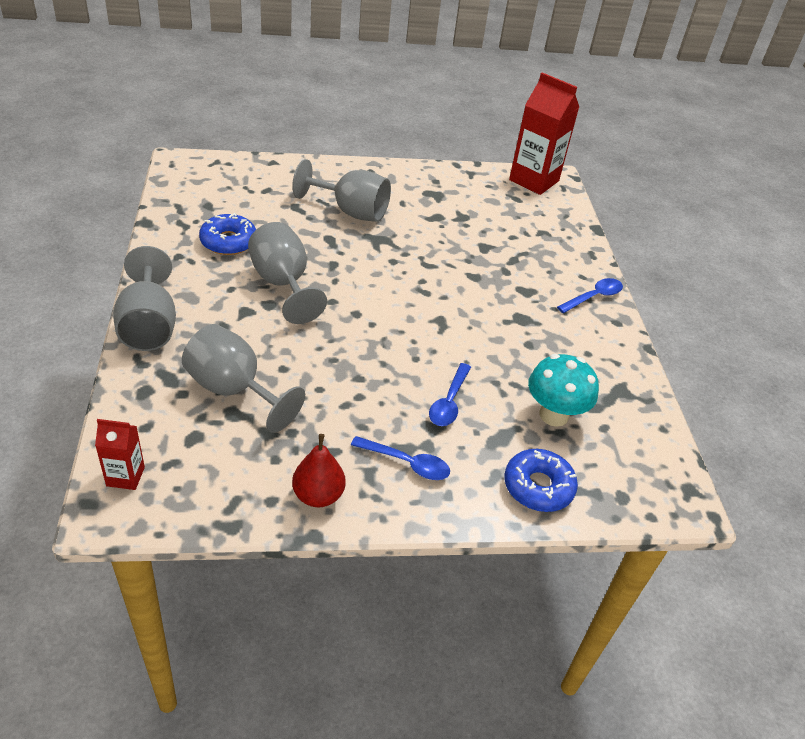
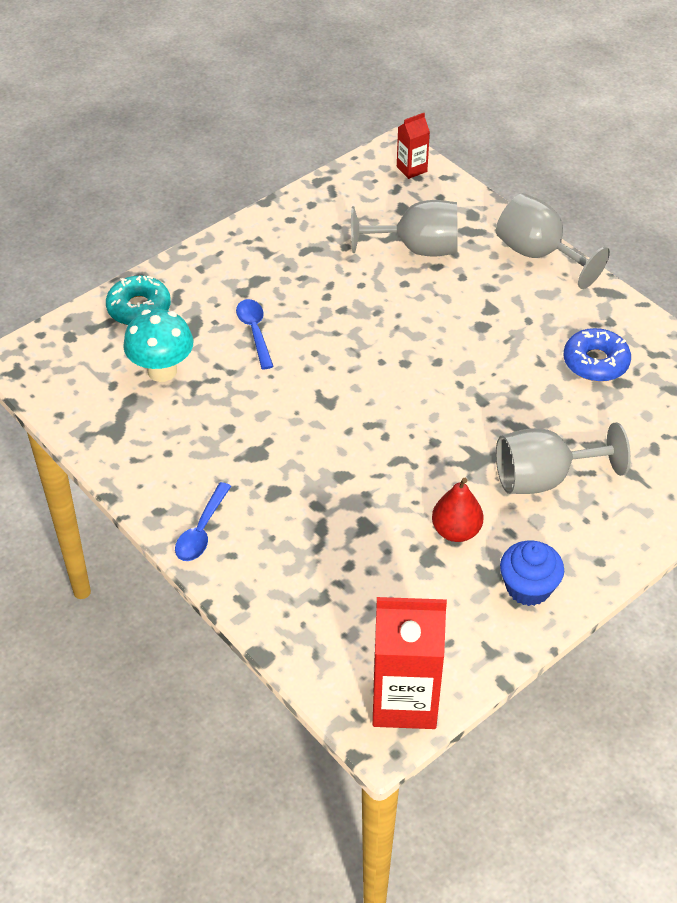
camera: 150 degrees right, 5 degrees up
grey goblet [248,222,327,324] -> none
red pear [292,434,346,507] -> red pear moved to [432,478,484,542]
blue spoon [351,436,450,480] -> none
blue donut [504,449,578,512] -> turquoise donut [106,276,171,325]
none -> blue cupcake [500,541,564,606]

